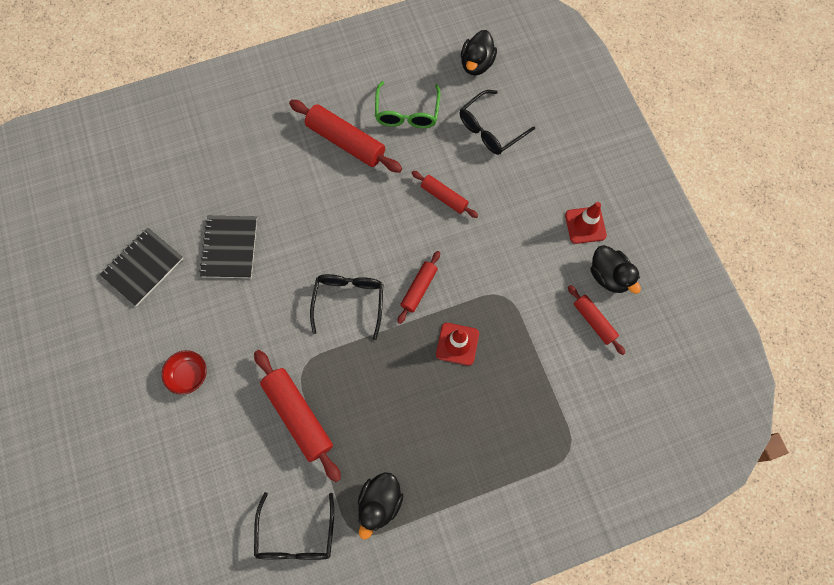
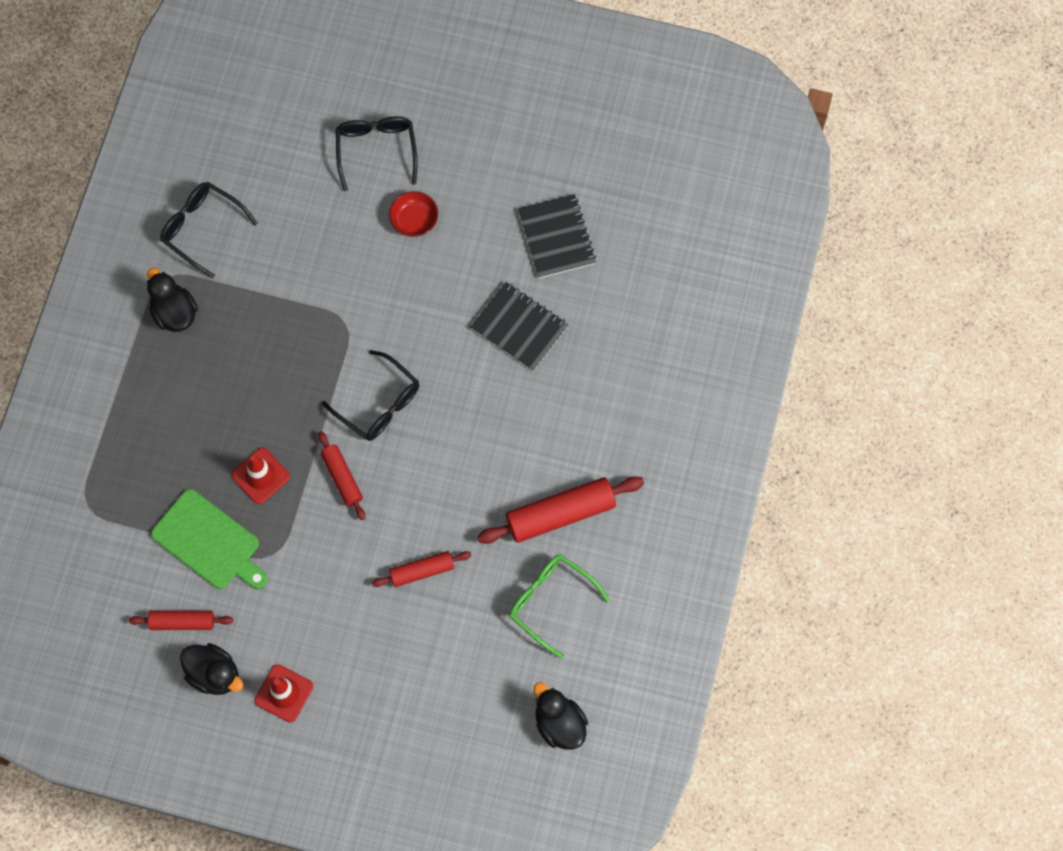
camera: 125 degrees right, 0 degrees up
red rolling pin [254,350,341,482] -> none
black glasses [459,90,535,155] -> black glasses moved to [336,116,417,191]
black duck [591,245,641,294] -> black duck turned 150 degrees counterclockwise [180,643,243,695]
none -> green cutting board [151,489,268,589]

